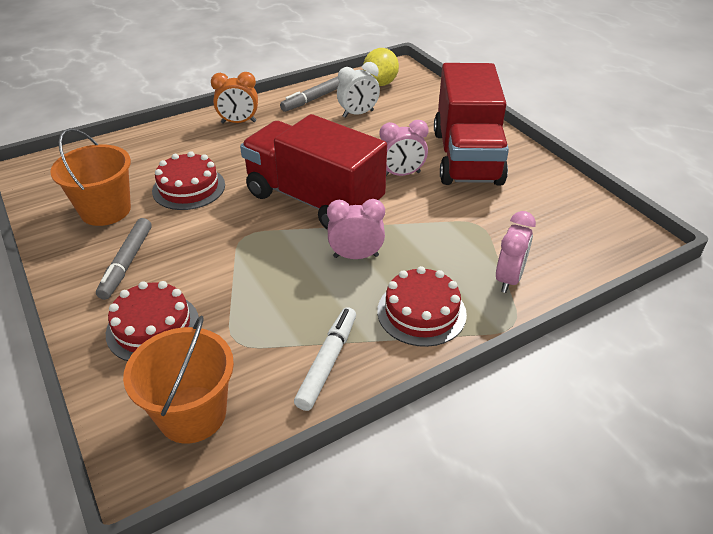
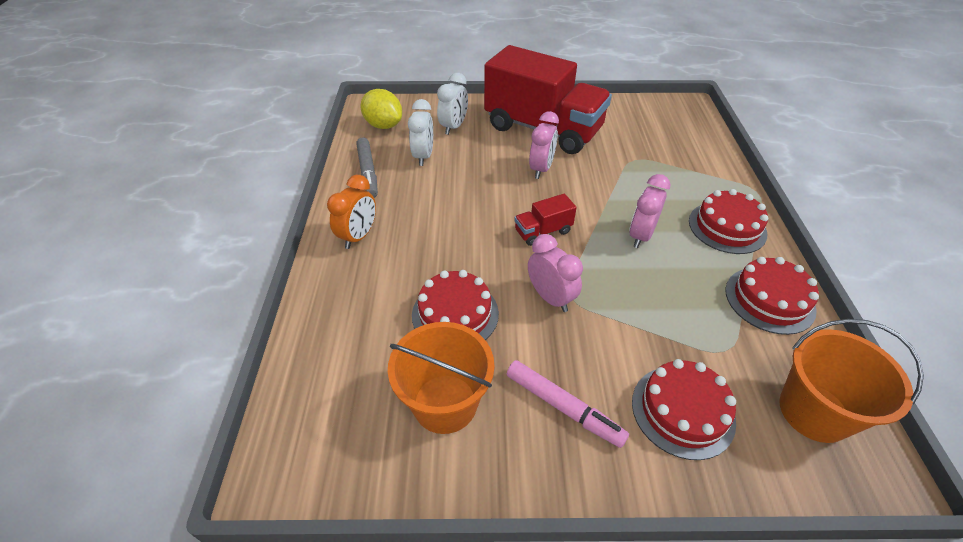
camera: 60 degrees left, 5 degrees up
grey marker [96,218,152,300] -> pink marker [507,360,629,448]
red truck [240,114,387,230] -> red truck [514,194,577,246], size x0.40
white marker [294,307,356,411] -> red cake [725,257,819,335]
pink clock [496,211,536,293] -> pink clock moved to [528,234,583,312]
none -> white clock [437,73,468,135]

